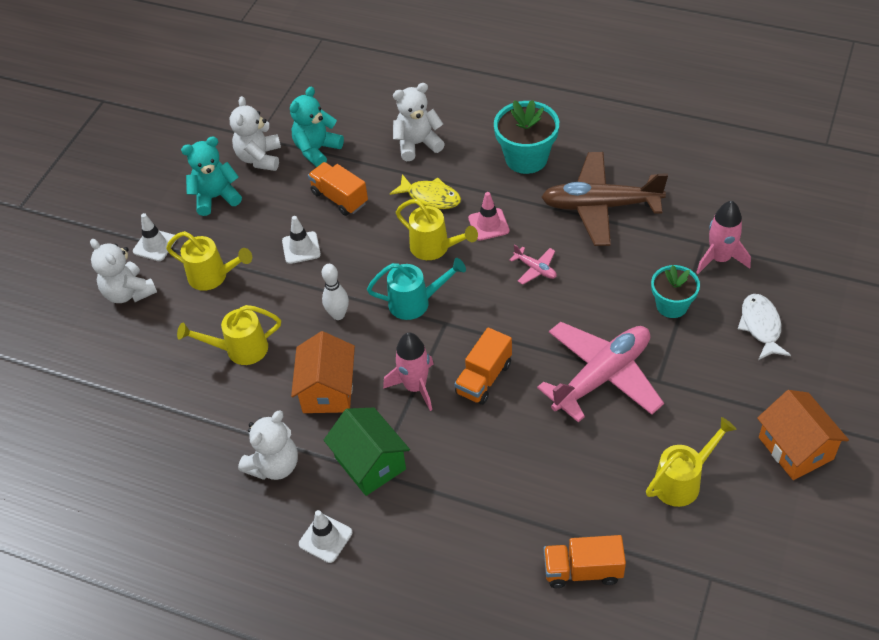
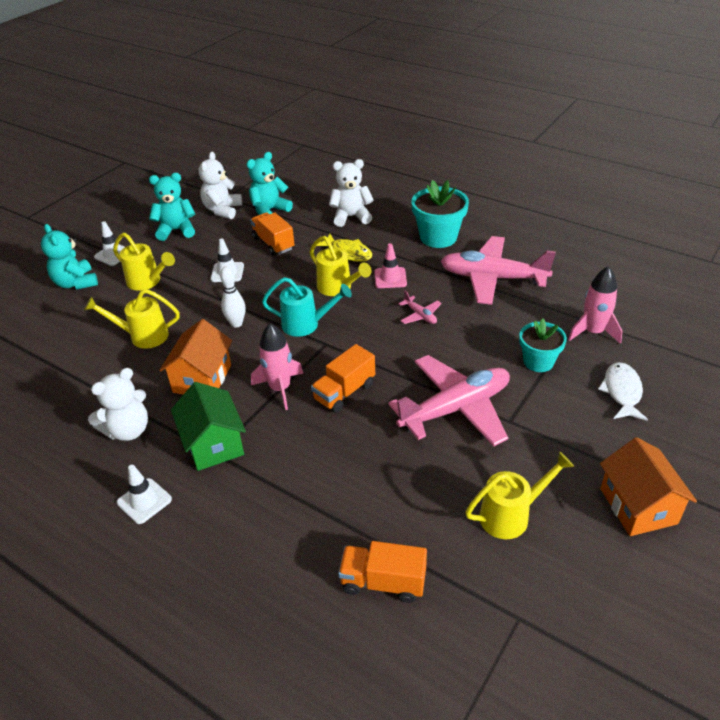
camera: 10 degrees right, 10 degrees down
white teddy bear [90,239,157,303] -> turquoise teddy bear [41,224,98,290]
brown plane [541,152,668,246] -> pink plane [441,236,556,305]

